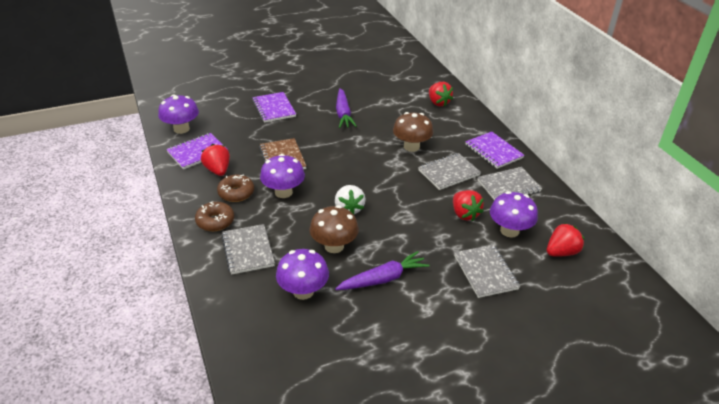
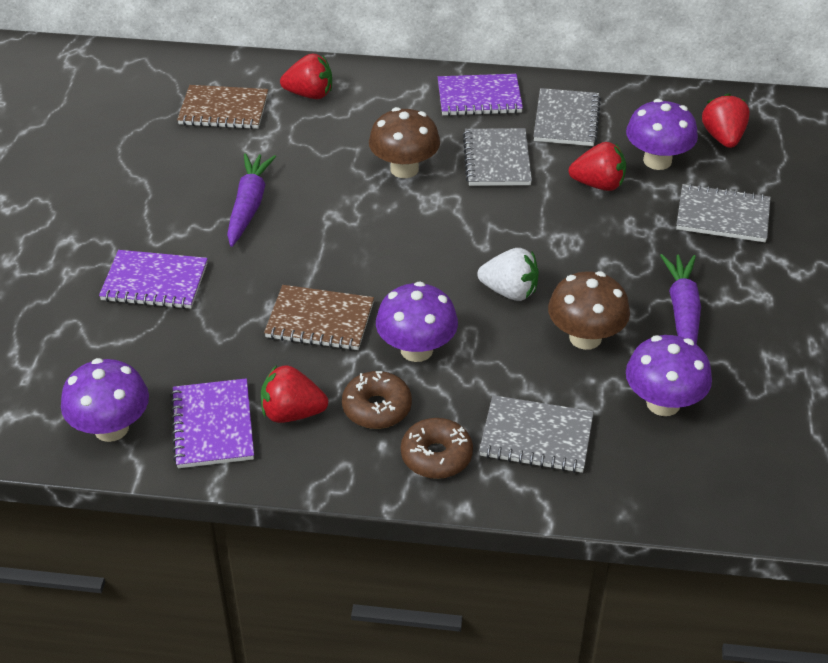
camera: 60 degrees left, 5 degrees up
purple carrot [336,88,357,128] -> purple carrot turned 105 degrees counterclockwise [227,153,276,247]
none -> brown notebook [177,85,268,129]

